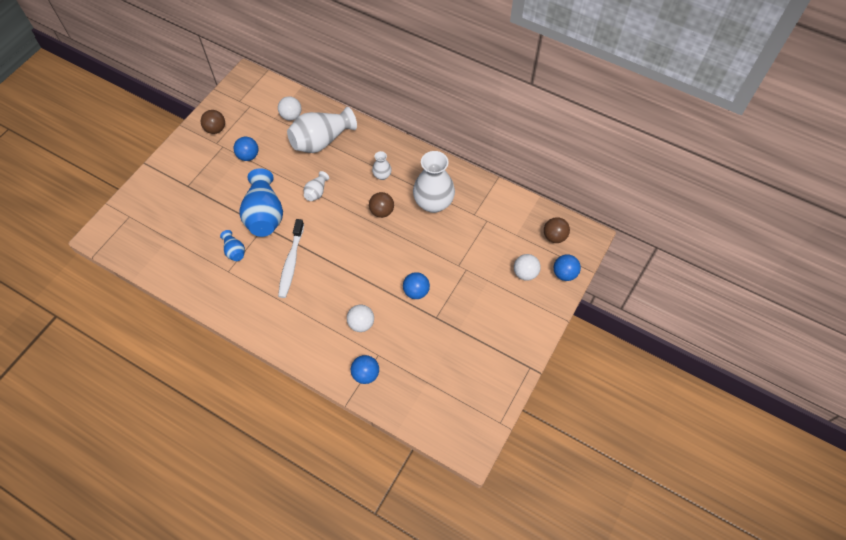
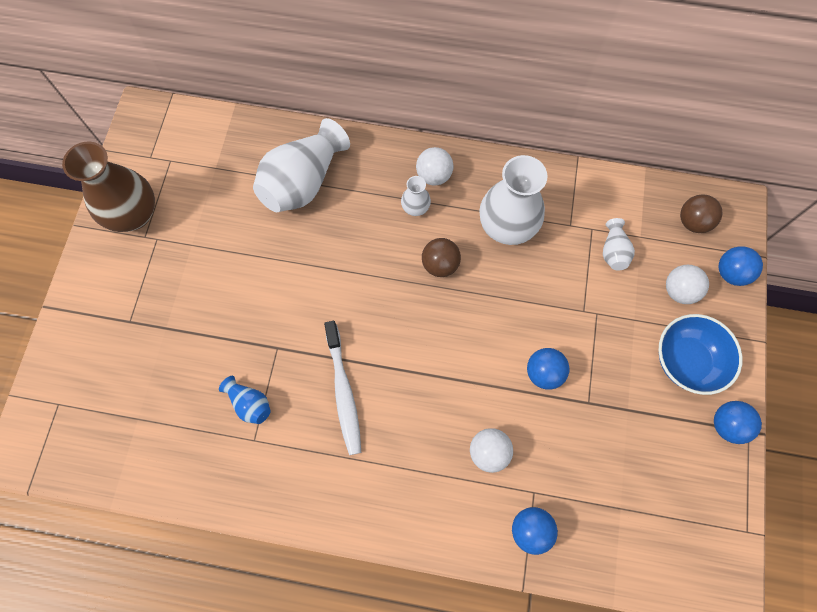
camera: 20 degrees left, 10 degrees up
brown ball [201,110,225,134] -> brown vase [62,141,155,232]
blue ball [234,137,258,161] -> blue ball moved to [714,401,762,444]
blue vase [239,168,283,237] -> none
white ball [278,96,302,120] -> white ball moved to [416,147,453,185]
white vase [304,171,329,201] -> white vase moved to [603,218,635,270]
none -> blue bowl [658,314,743,395]

